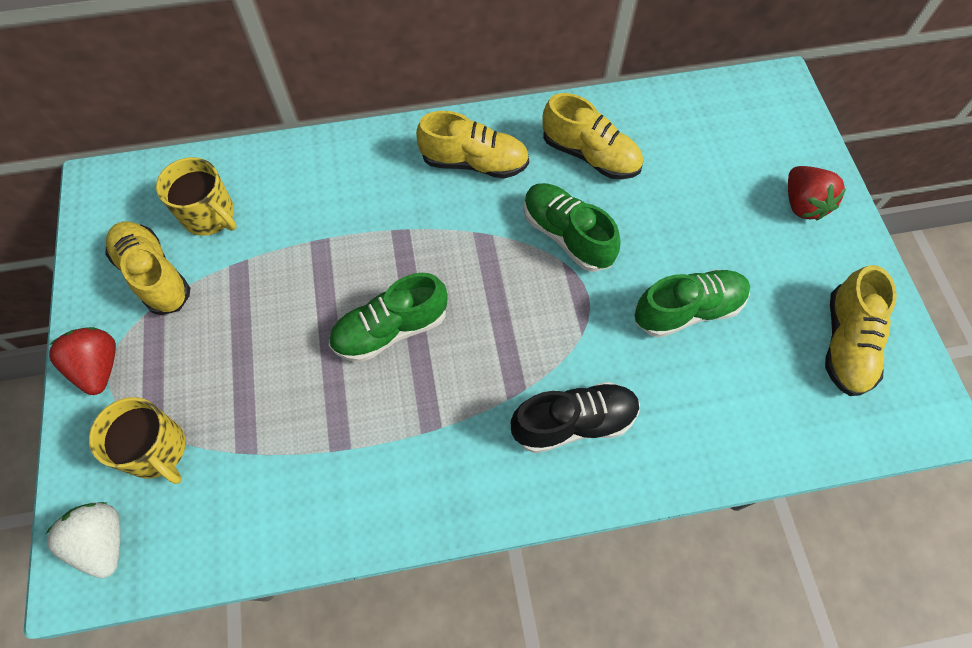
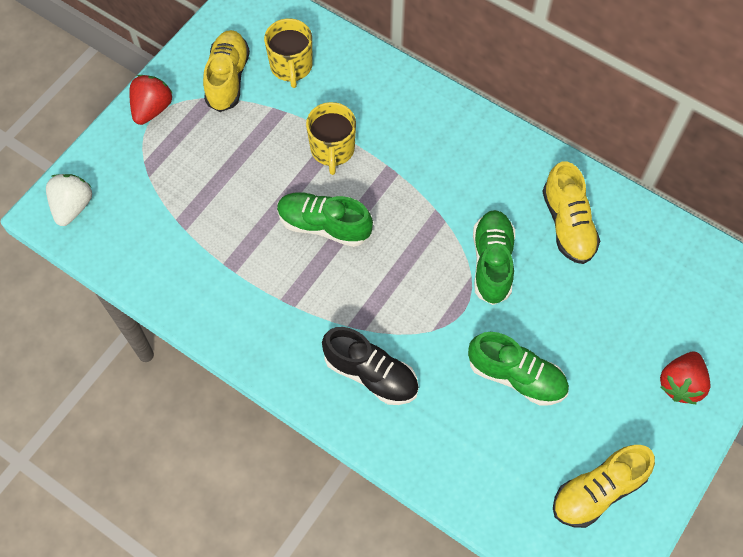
camera: 45 degrees right, 0 degrees up
yellow mug [89,397,186,484] -> yellow mug moved to [306,102,356,175]
yellow shoe [416,111,529,178] -> none

